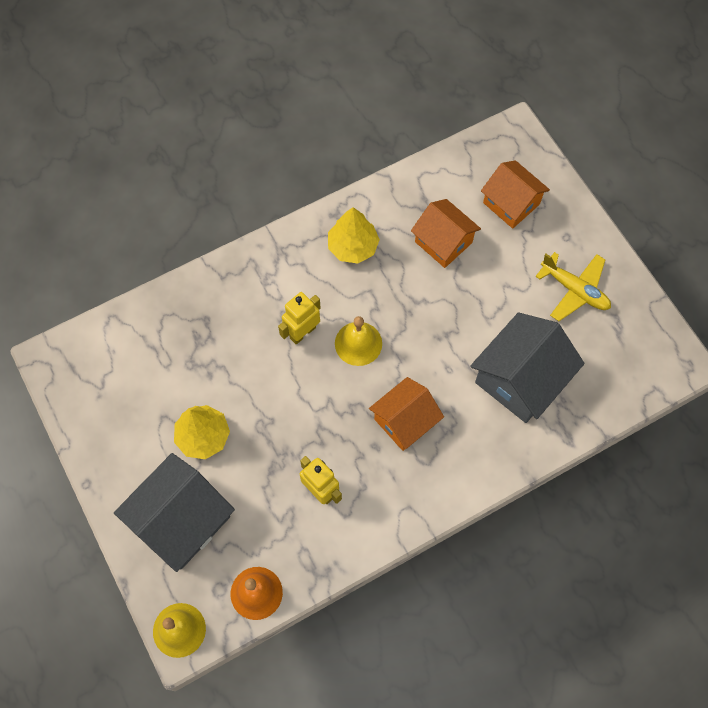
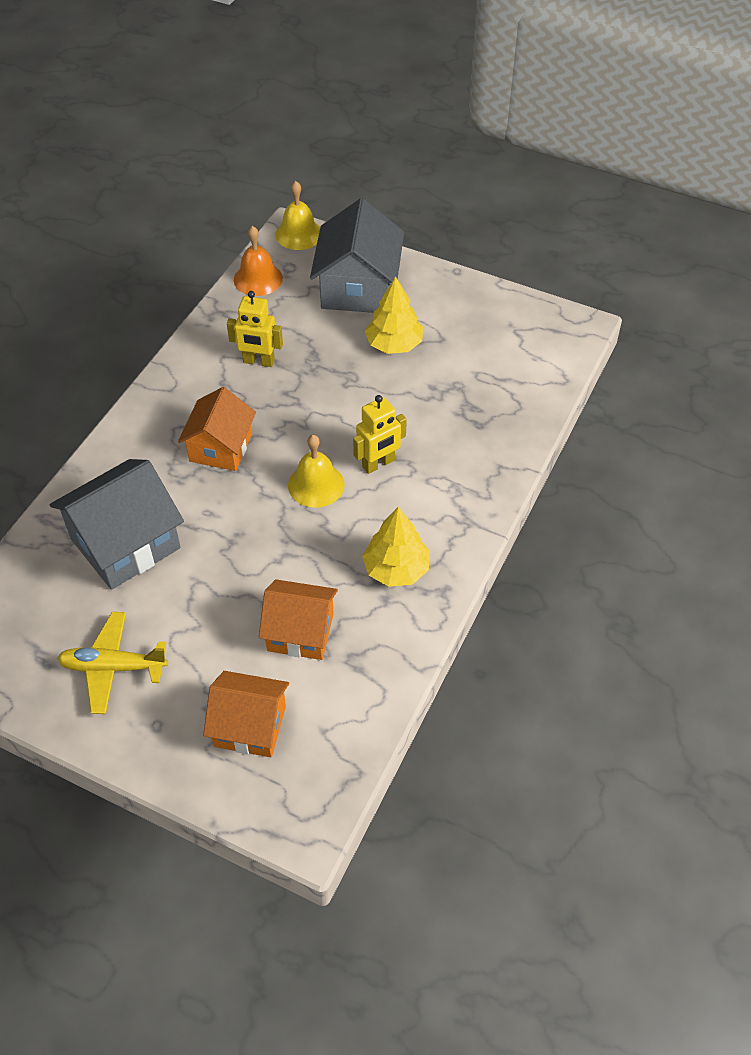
camera: 145 degrees right, 15 degrees down
yellow robot [278,292,321,344] -> yellow robot turned 45 degrees clockwise [353,395,407,474]
grey house [470,312,585,423] -> grey house turned 45 degrees clockwise [50,459,184,590]

